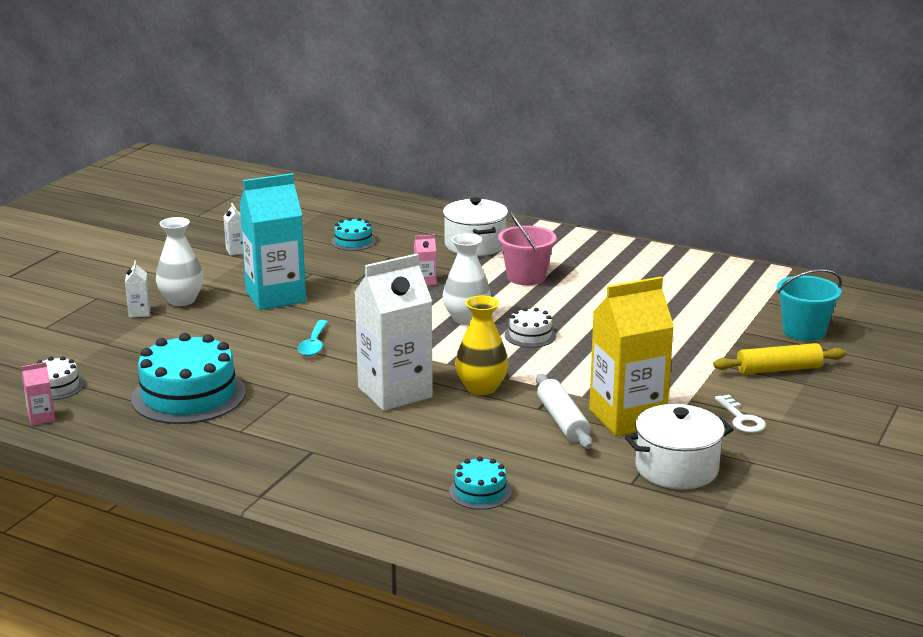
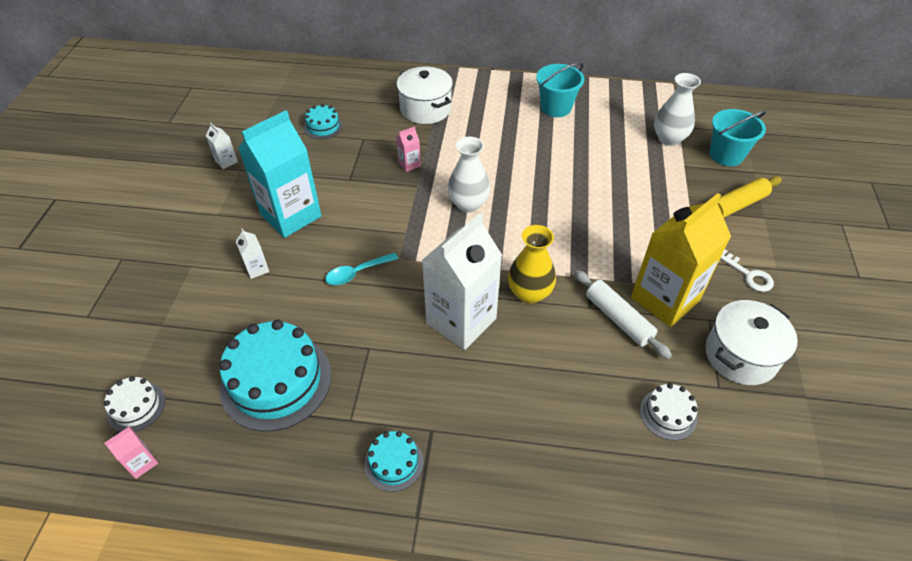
camera: 20 degrees left, 25 degrees up
white carton [125,261,151,318] -> white carton moved to [236,228,269,279]
white vase [156,217,204,306] -> white vase moved to [654,73,701,146]
turquoise spoon [297,320,328,356] -> turquoise spoon turned 75 degrees clockwise [325,252,398,285]
turquoise cake [449,457,512,510] -> turquoise cake moved to [364,431,424,492]
pink bucket [498,211,556,285] -> none
white cake [505,307,556,348] -> white cake moved to [640,383,698,440]
none -> turquoise bucket [536,63,584,117]

